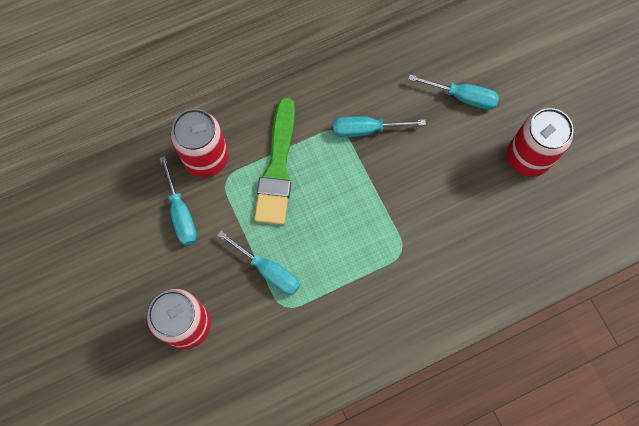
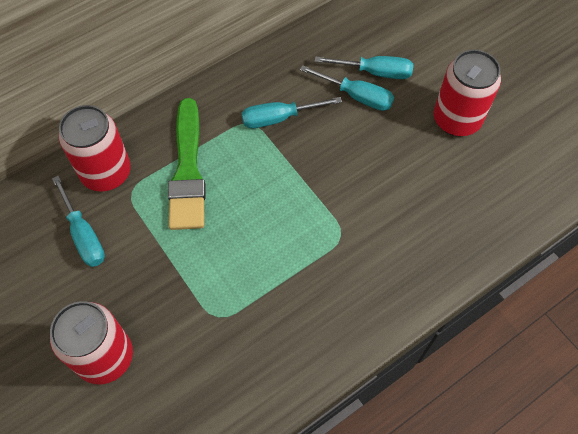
camera: 10 degrees left, 10 degrees down
turquoise screwdriver [217,231,300,295] -> turquoise screwdriver moved to [300,65,394,111]

